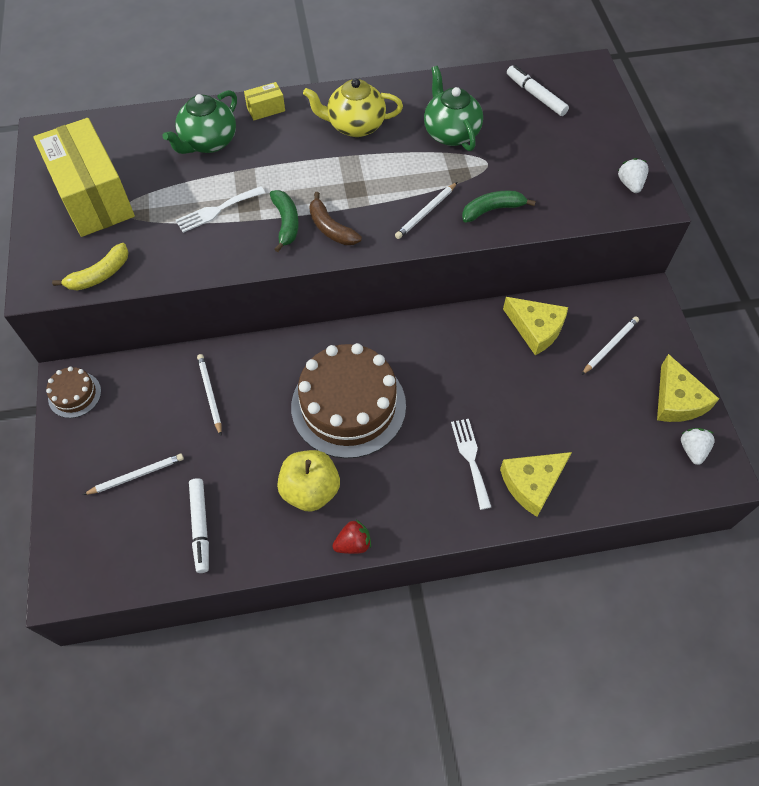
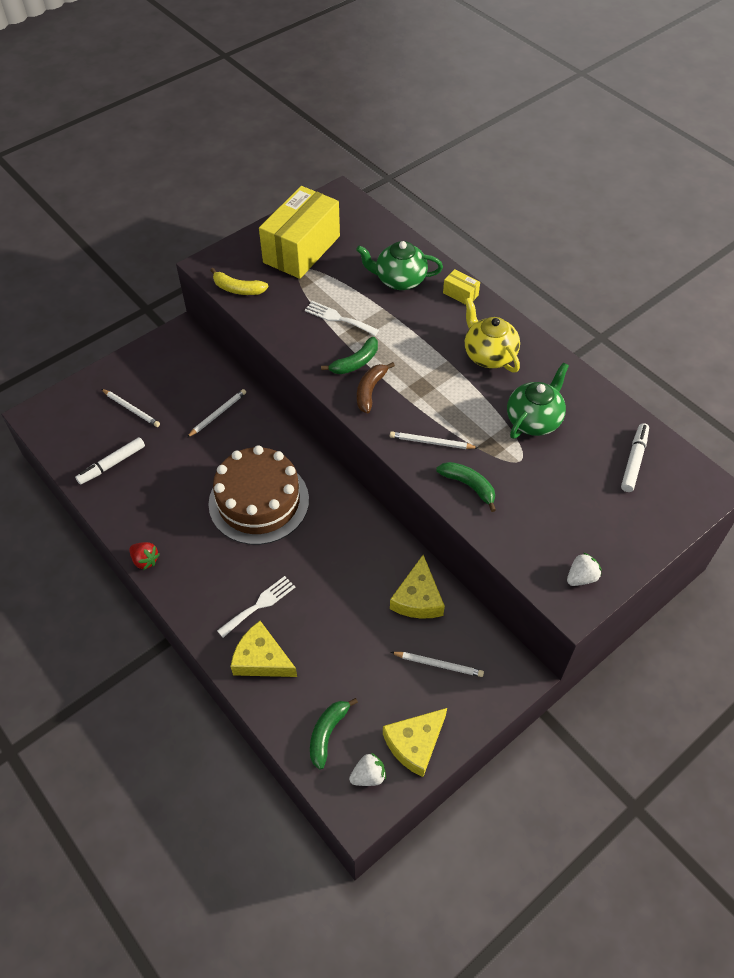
camera: 60 degrees right, 5 degrees down
brown cake [46,367,101,418] -> none
yellow apple [277,450,340,512] -> none
none -> green banana [310,698,358,770]

